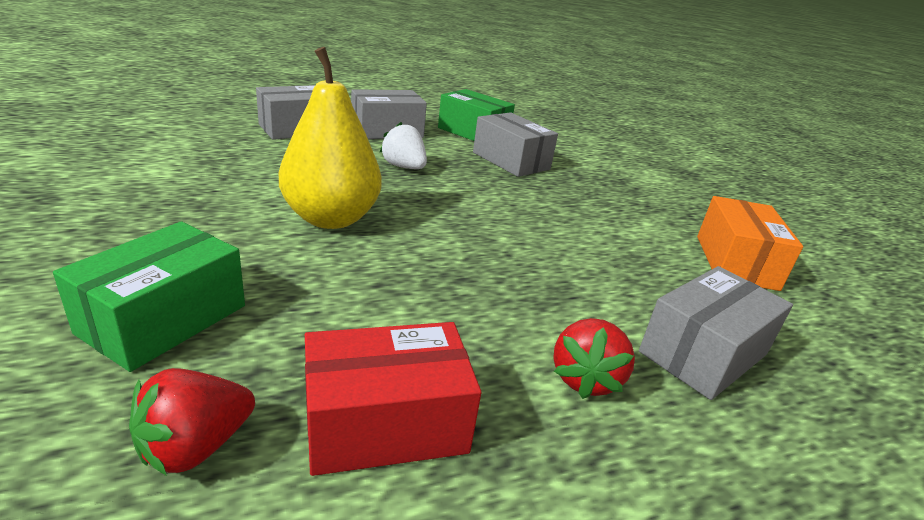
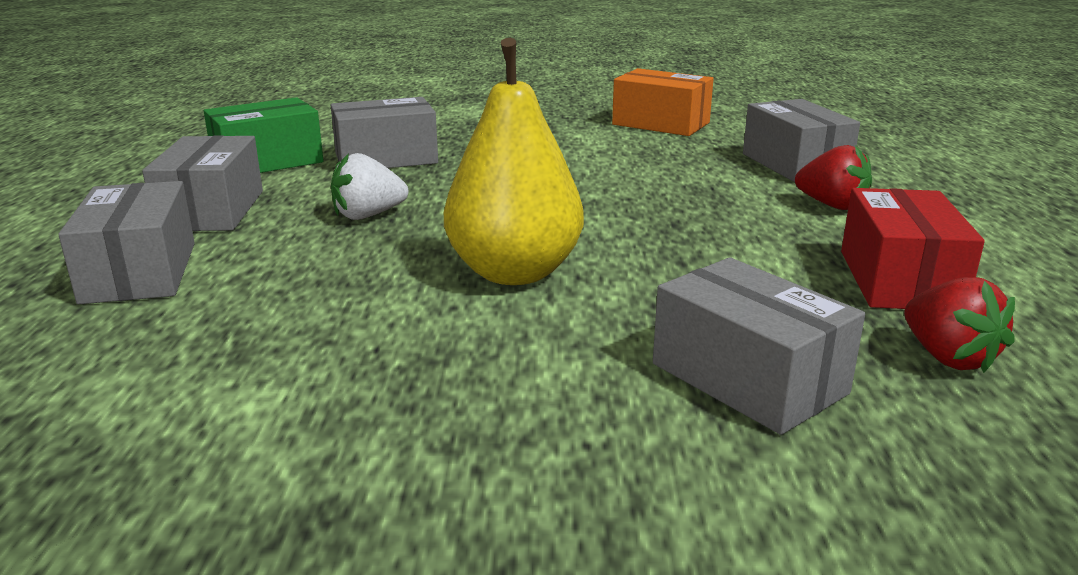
camera: 65 degrees left, 5 degrees down
green box [53,221,245,372] -> grey box [653,257,865,435]

